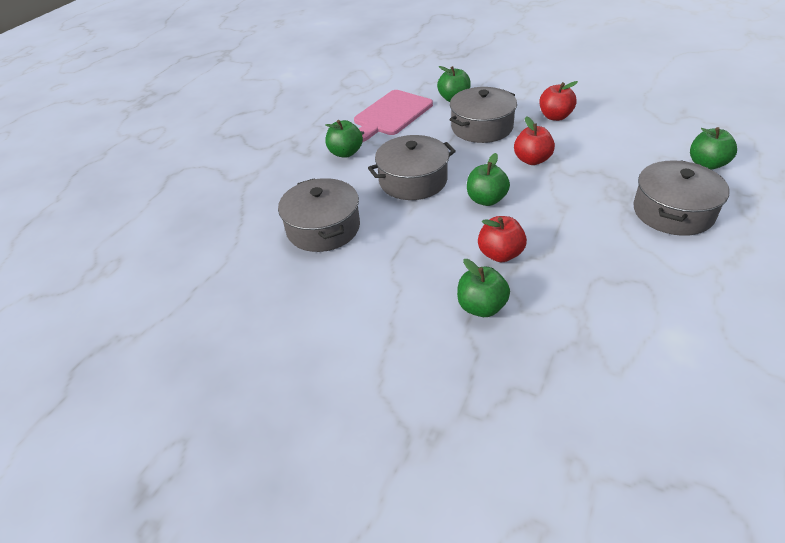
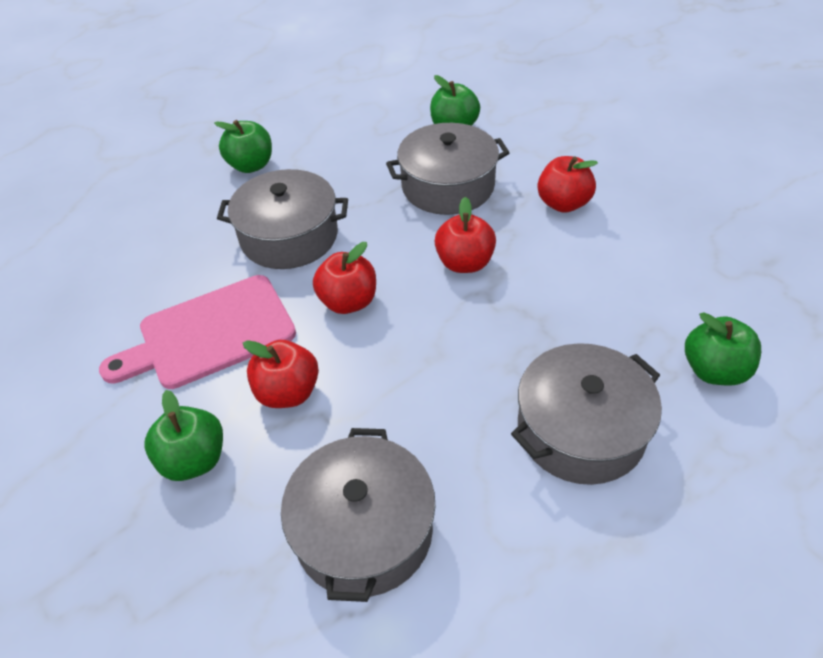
camera: 25 degrees right, 5 degrees up
grey pot [278,178,360,252] -> grey pot moved to [281,428,435,602]
pink cutting board [354,90,433,142] -> pink cutting board moved to [99,275,296,389]
green apple [467,153,510,206] -> red apple [313,242,376,314]

